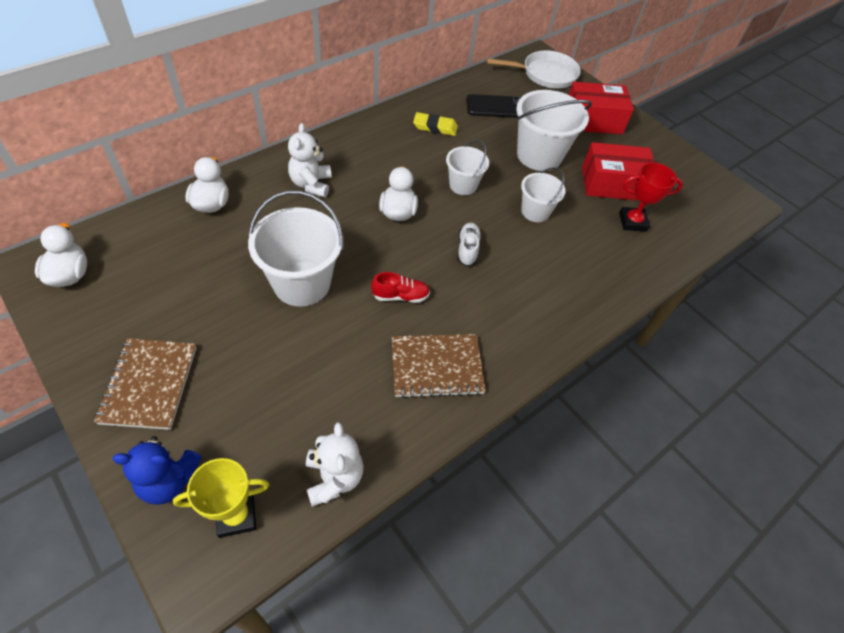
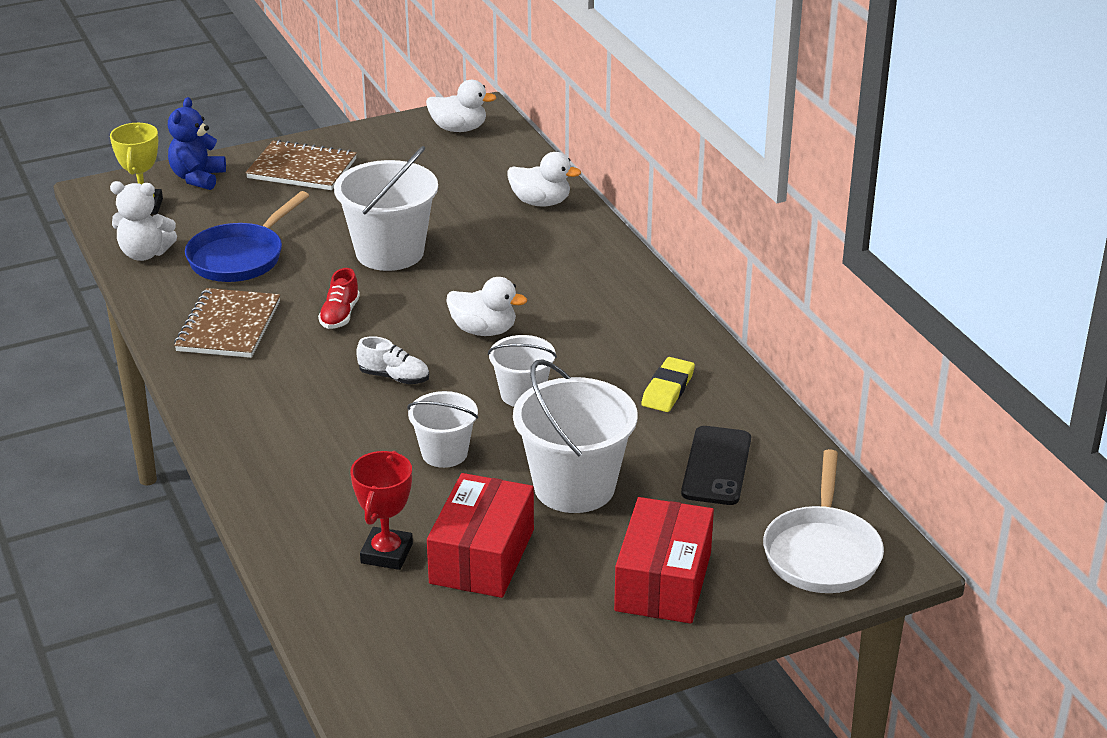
camera: 110 degrees right, 20 degrees down
white teddy bear [288,123,332,198] -> none
none -> blue pan [185,191,309,282]

